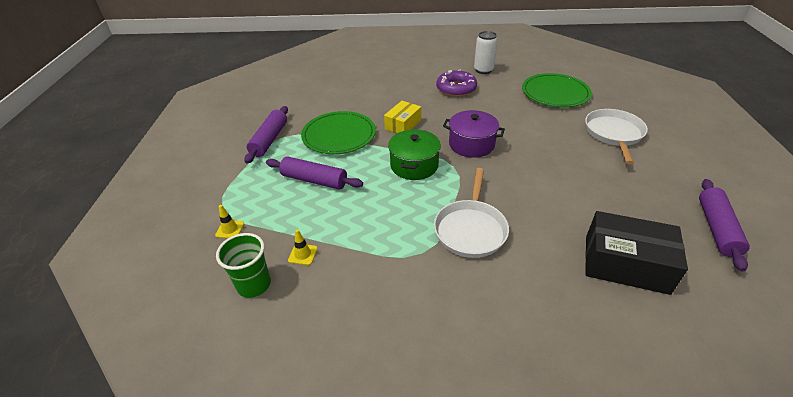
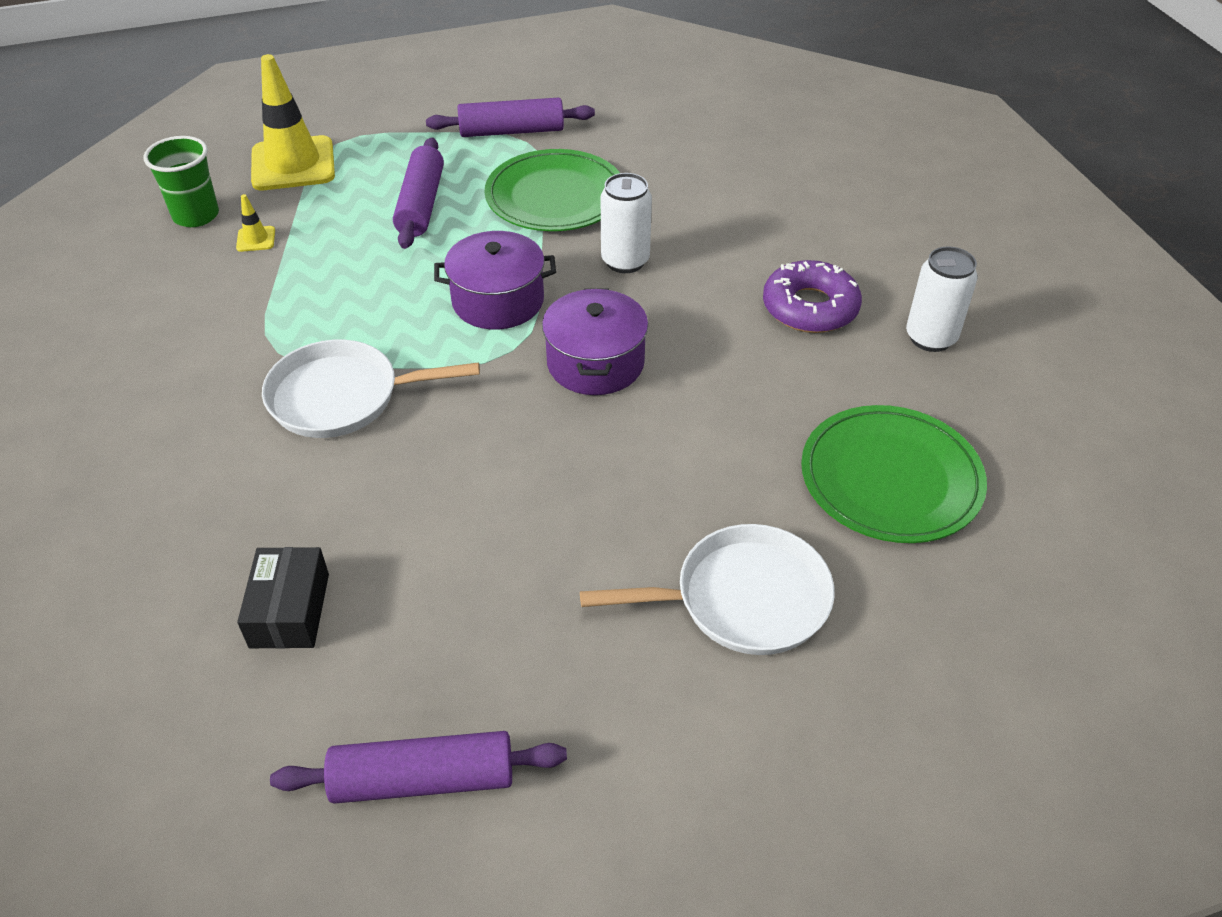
camera: 70 degrees right, 5 degrees up
yellow traffic cone [215,205,244,238] -> yellow traffic cone [251,54,335,190], size x2.39
yellow box [384,101,421,133] -> white can [601,173,652,273]
green pot [388,129,441,180] -> purple pot [434,231,556,330]
black box [585,211,688,295] -> black box [237,547,329,649], size x0.60

